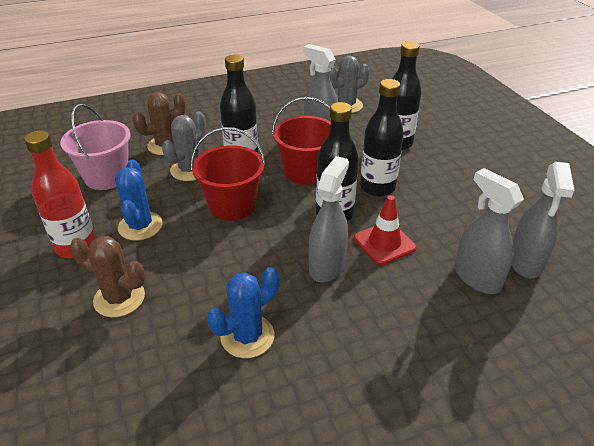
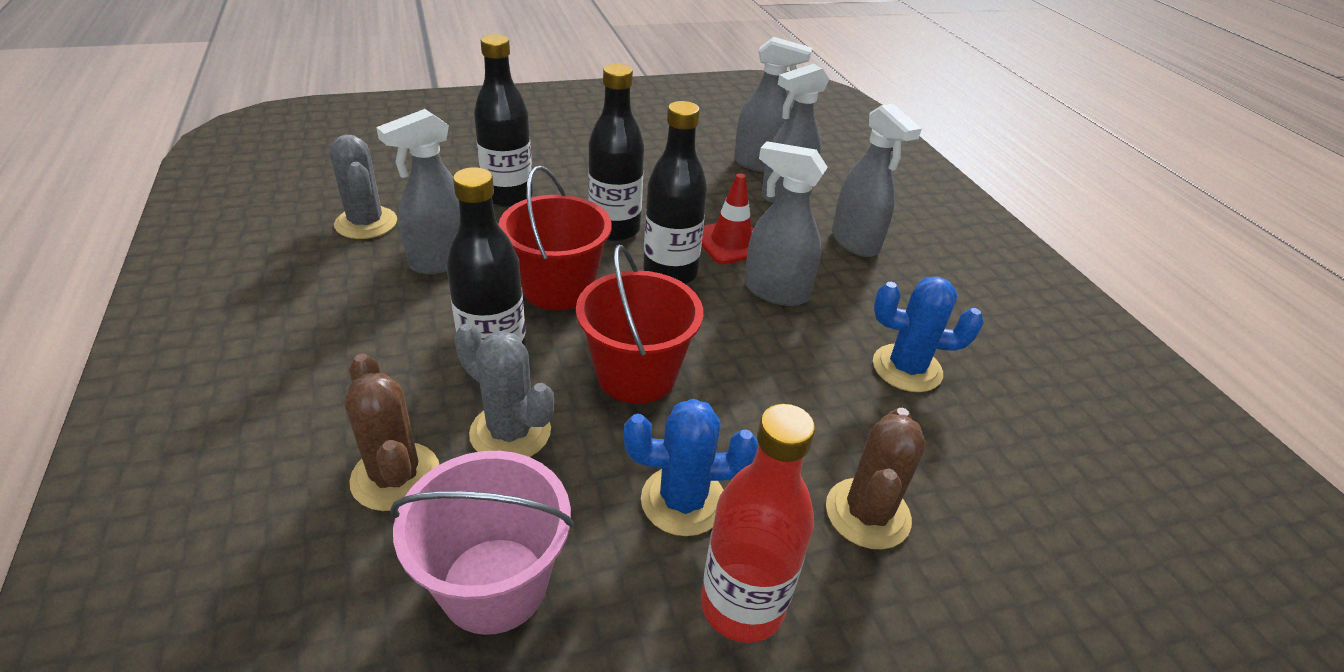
camera: 90 degrees left, 0 degrees up
blue cactus [207,267,279,358] -> blue cactus turned 45 degrees counterclockwise [873,276,984,392]
none -> grey spray bottle [832,104,922,257]

